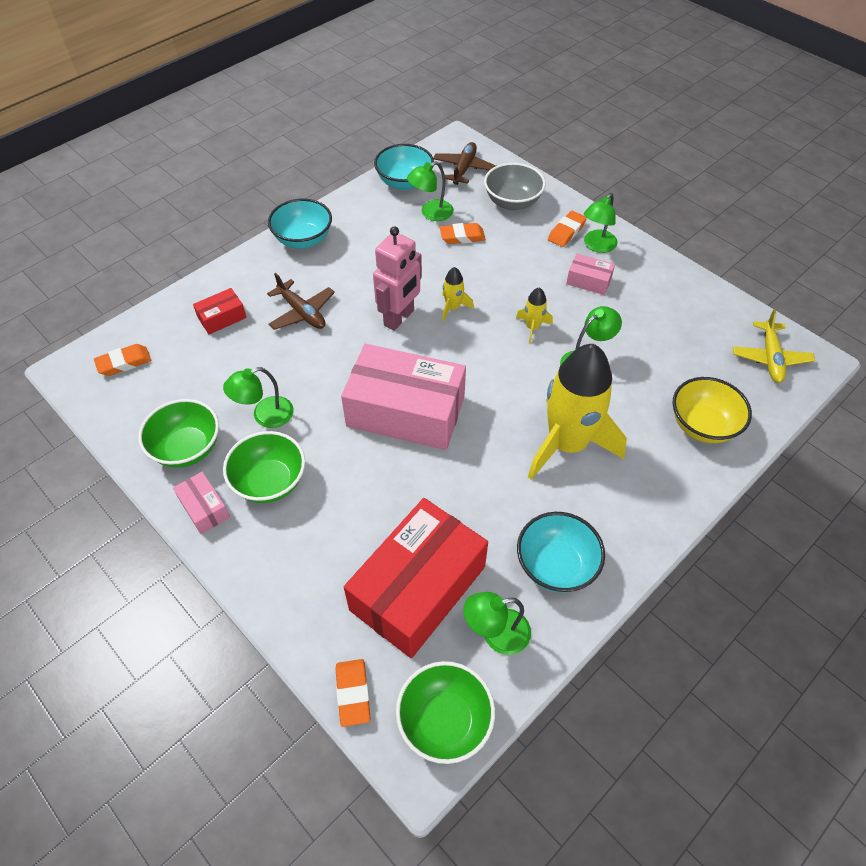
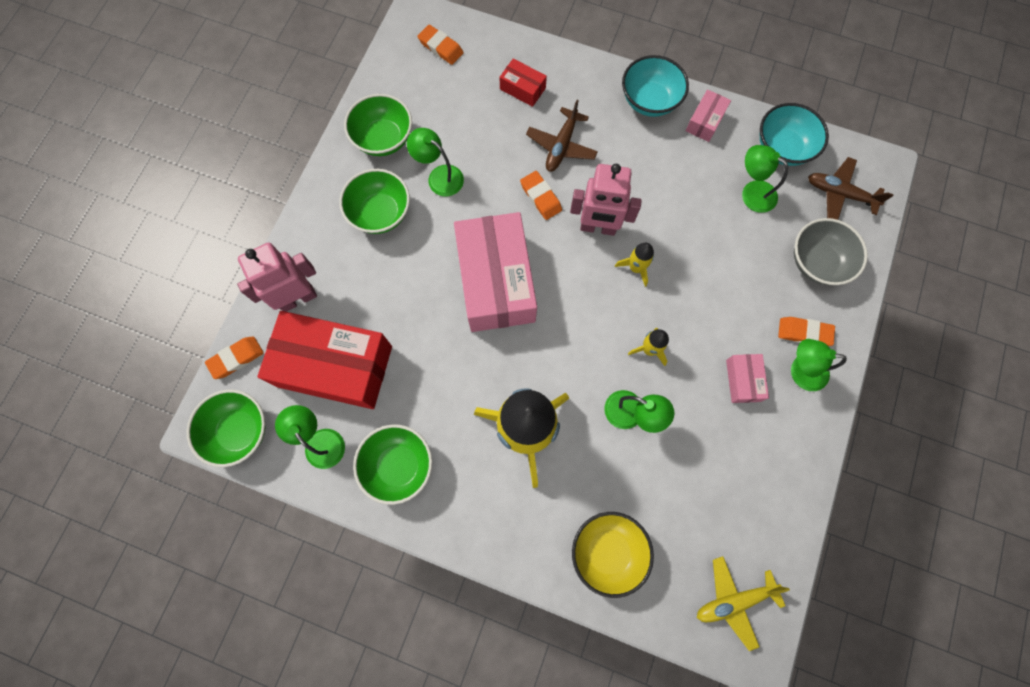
camera: 65 degrees right, 20 degrees up
pink box [173,472,230,534] -> pink box moved to [686,89,731,142]
brown plane [433,142,496,185] -> brown plane turned 150 degrees counterclockwise [808,157,894,220]
orange eraser [440,223,486,244] -> orange eraser moved to [520,171,562,220]
turquoise bowl [517,512,605,593] -> green bowl [353,424,432,505]
none -> pink robot [237,242,317,312]

